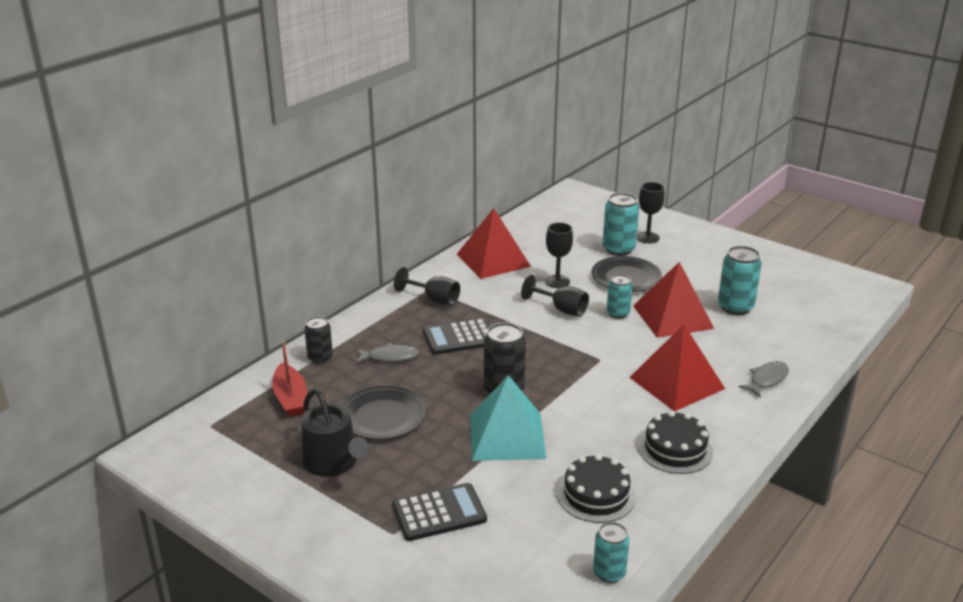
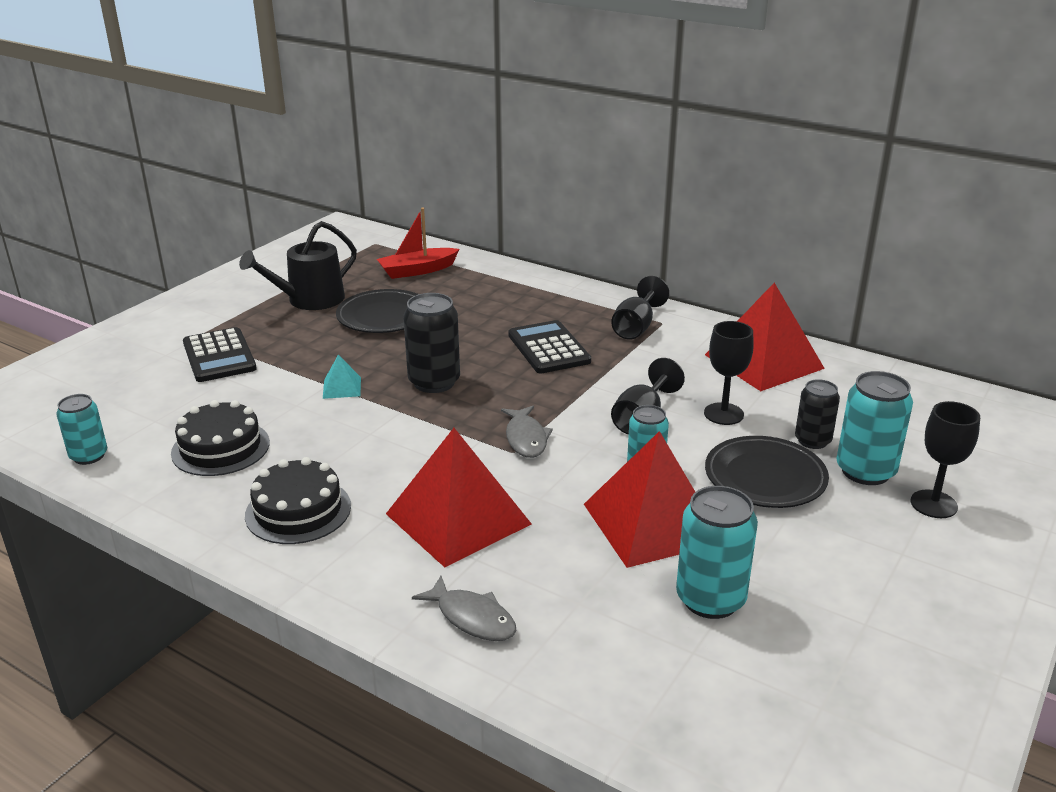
camera: 85 degrees right, 0 degrees up
black can [304,316,333,364] -> black can moved to [795,379,840,449]
grey fish [356,343,420,363] -> grey fish moved to [501,406,553,458]
turquoise pyramid [470,375,546,461] -> turquoise pyramid [323,354,361,399], size x0.42

